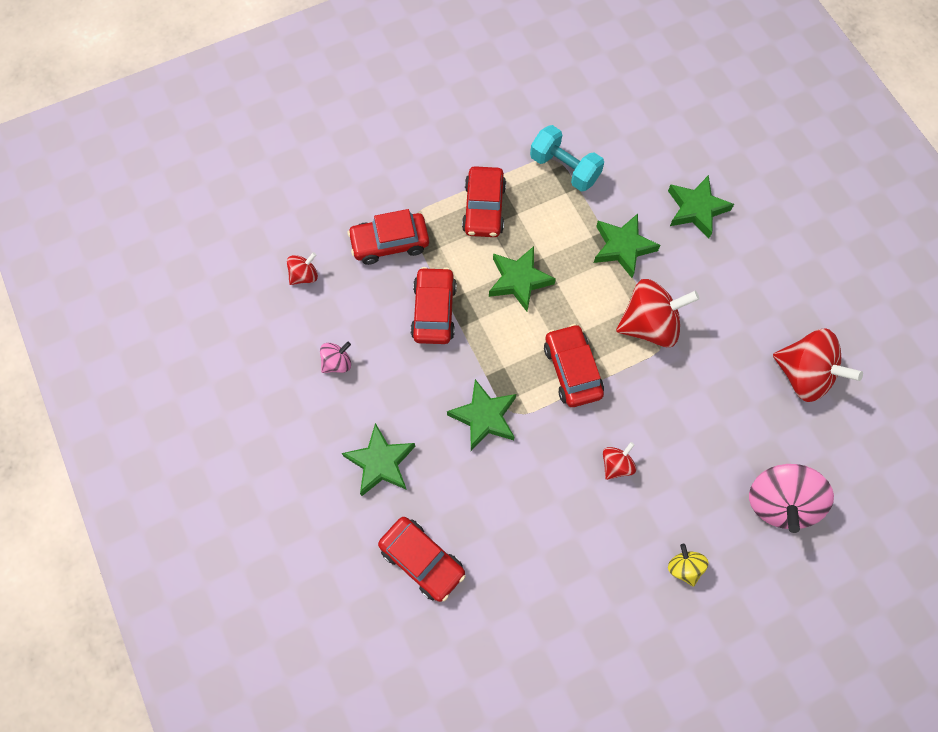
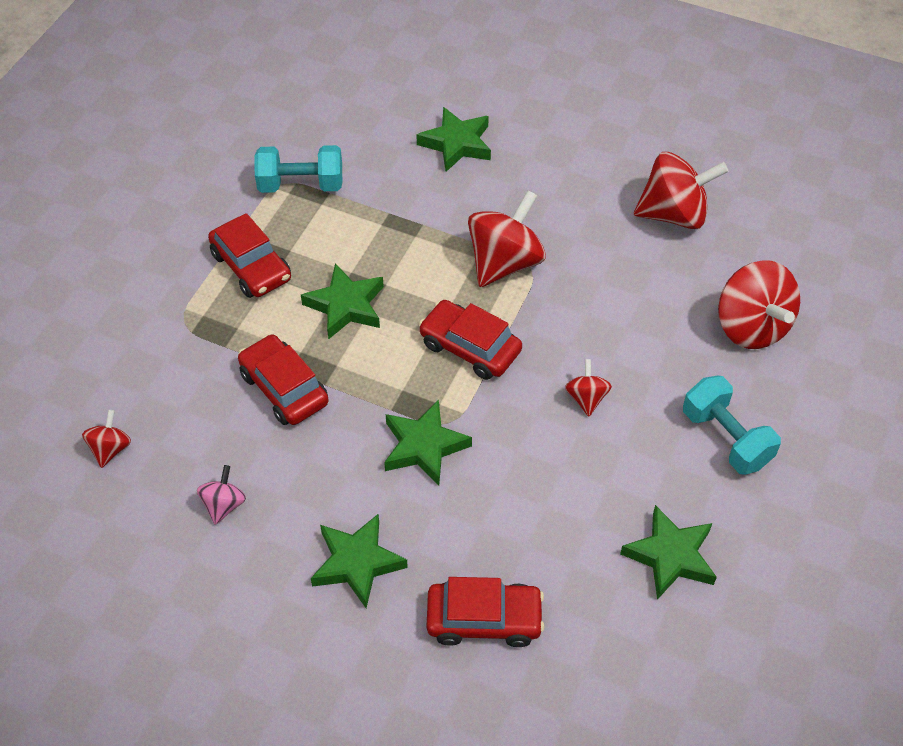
camera: 40 degrees left, 15 degrees down
red car [348,209,429,265] -> none
green star [594,214,661,278] -> green star moved to [620,505,717,600]
yellow spinning top [668,544,708,586] -> turquoise dumbbell [683,376,781,475]
pink spinning top [749,464,834,533] -> red spinning top [718,260,800,349]

